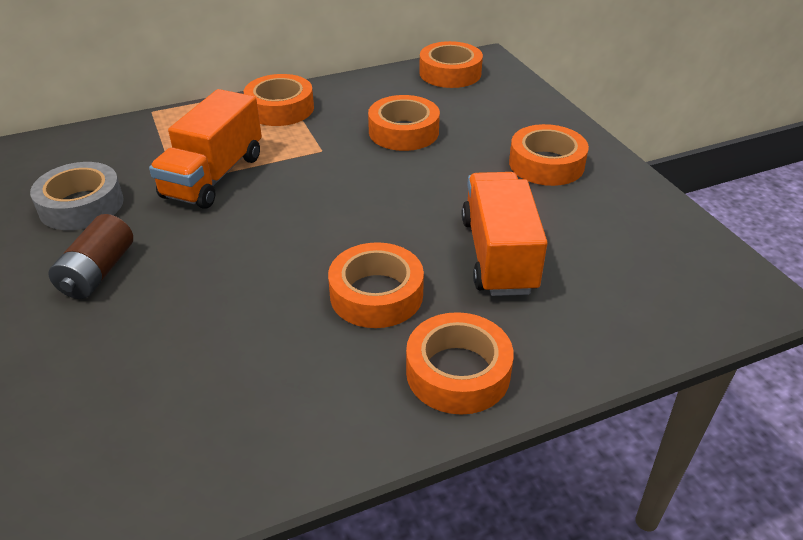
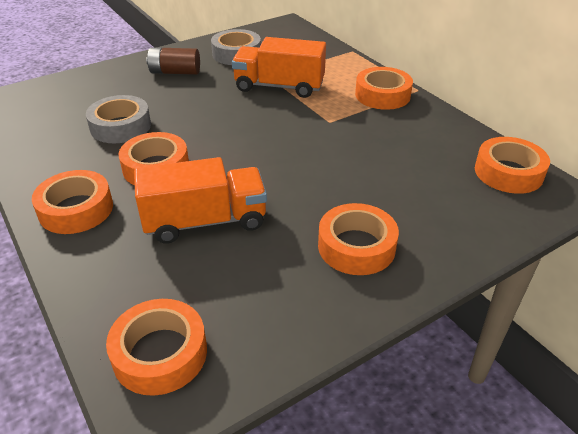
camera: 80 degrees right, 0 degrees up
orange tape [368,95,440,151] -> orange tape moved to [106,299,207,396]
none -> grey tape [86,95,151,143]

